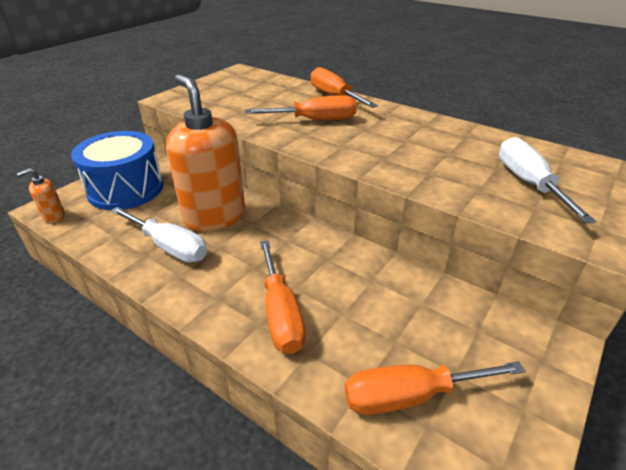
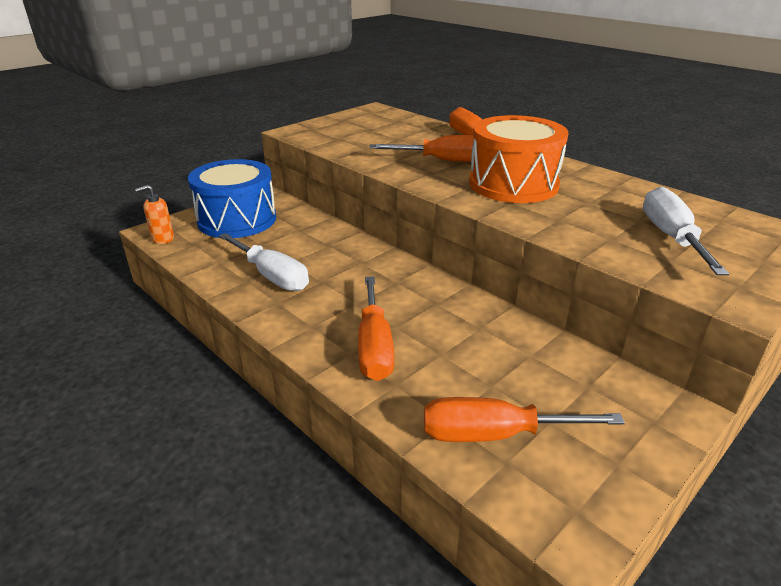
camera: 10 degrees right, 5 degrees down
orange soap dispenser [166,74,245,231] -> none
none -> orange drum [469,115,568,203]

